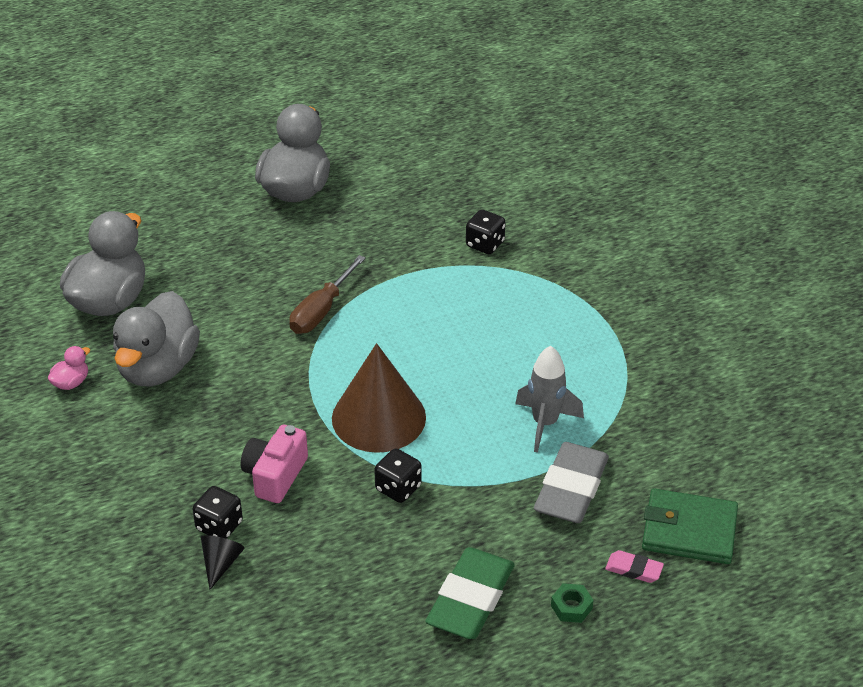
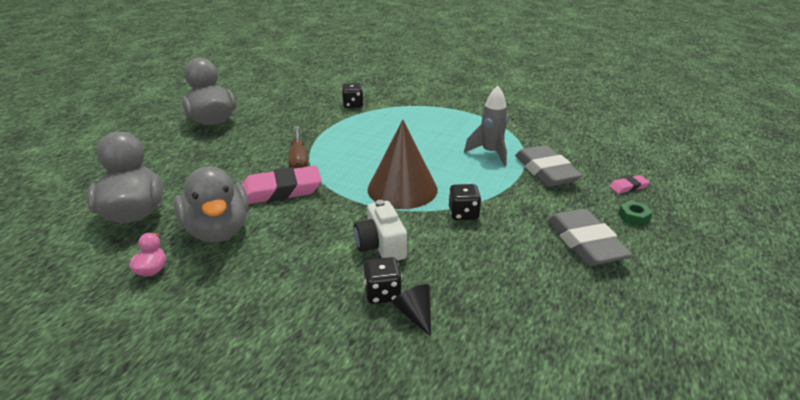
camera: 40 degrees left, 10 degrees down
pink camera [241,425,308,503] -> white camera [354,200,407,261]
green eraser [425,547,515,639] -> grey eraser [548,209,632,266]
green wallet [642,488,738,564] -> none
none -> pink eraser [241,166,322,204]

